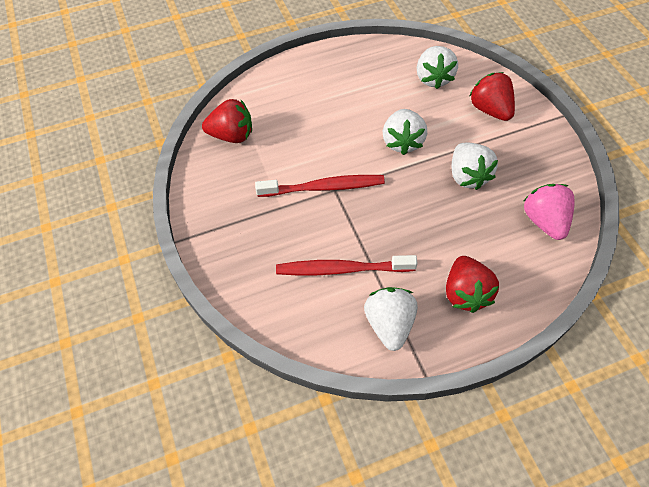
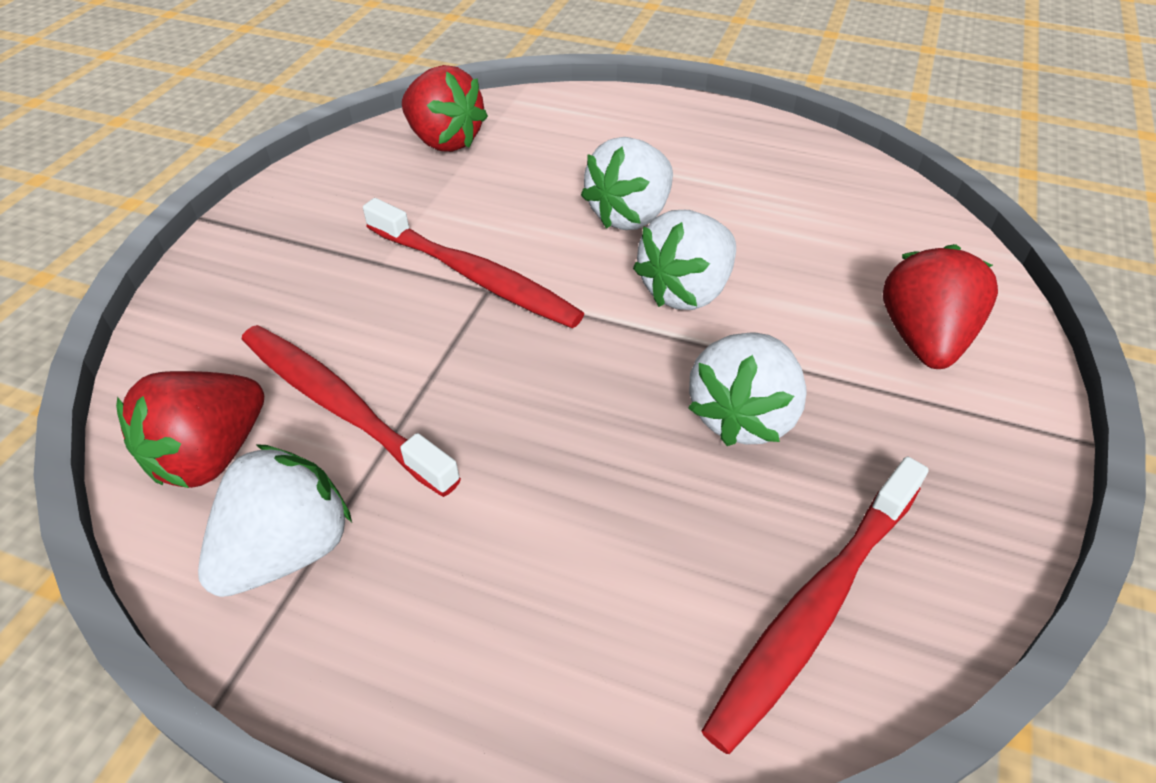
camera: 40 degrees right, 10 degrees down
white strawberry [417,46,458,89] -> white strawberry moved to [581,137,673,230]
red strawberry [446,256,499,313] -> red strawberry moved to [116,371,264,488]
pink strawberry [524,184,575,240] -> red toothbrush [701,456,929,754]

